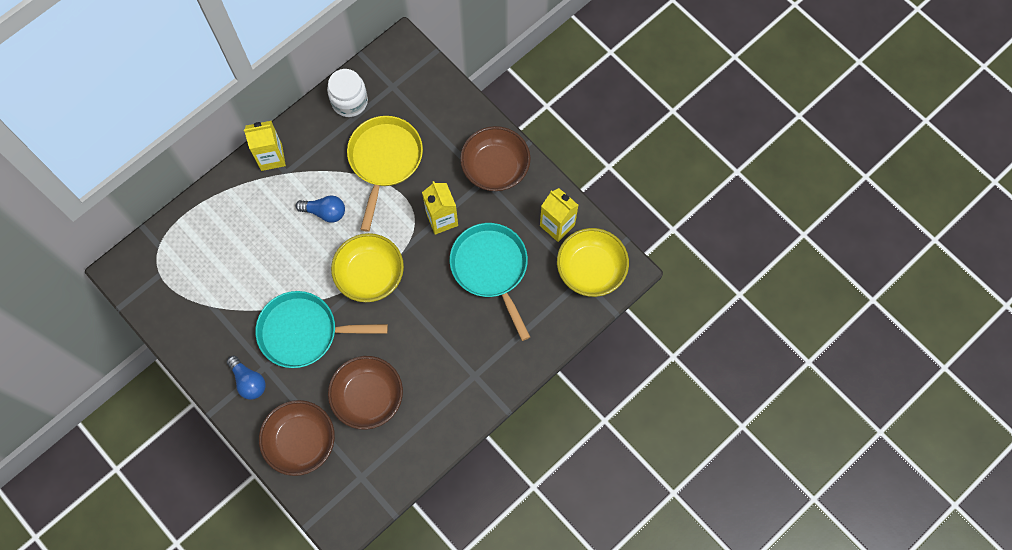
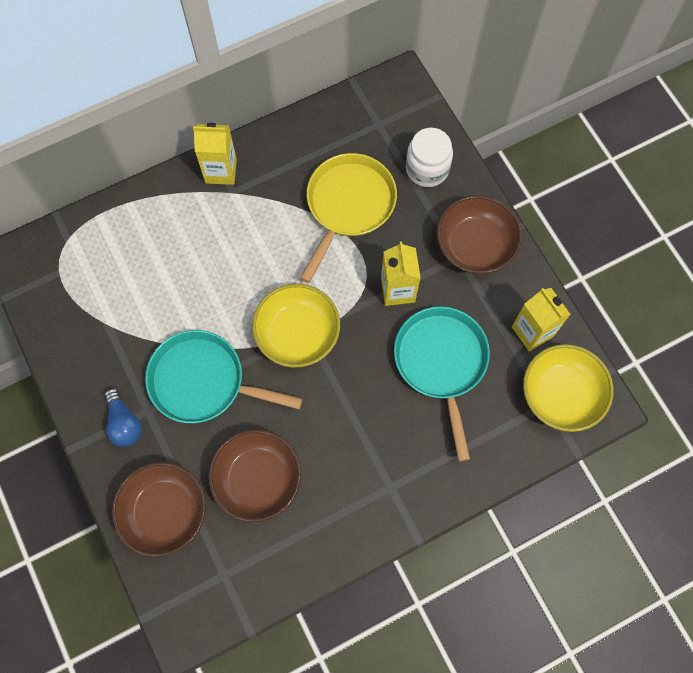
camera: 15 degrees right, 0 degrees up
blue light bulb [296,195,345,223] -> none
white jar [327,69,368,117] -> white jar moved to [406,128,453,187]

